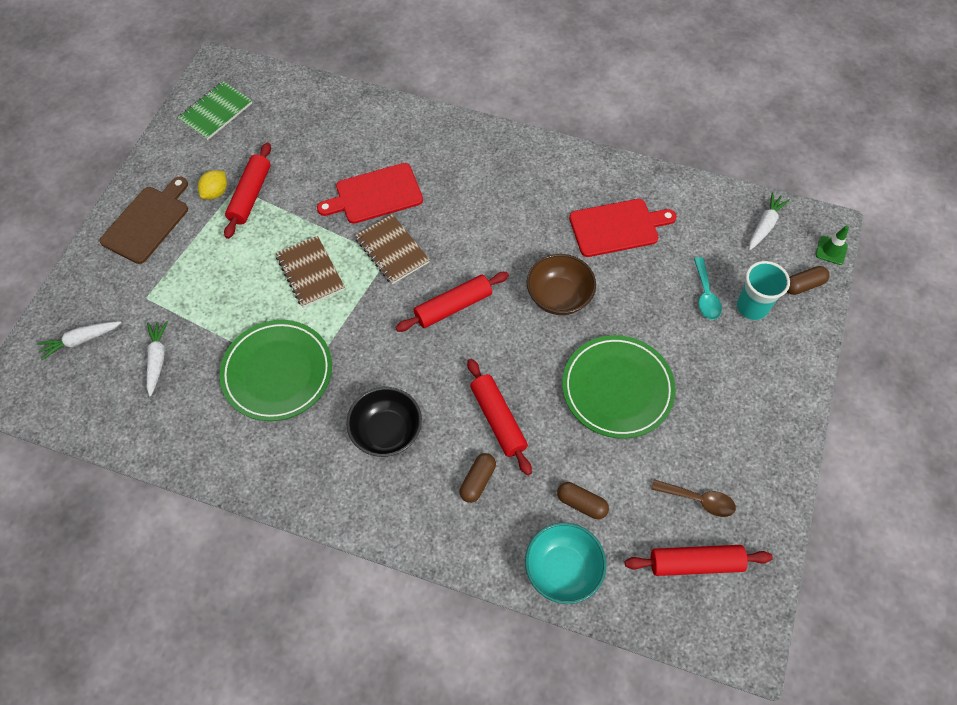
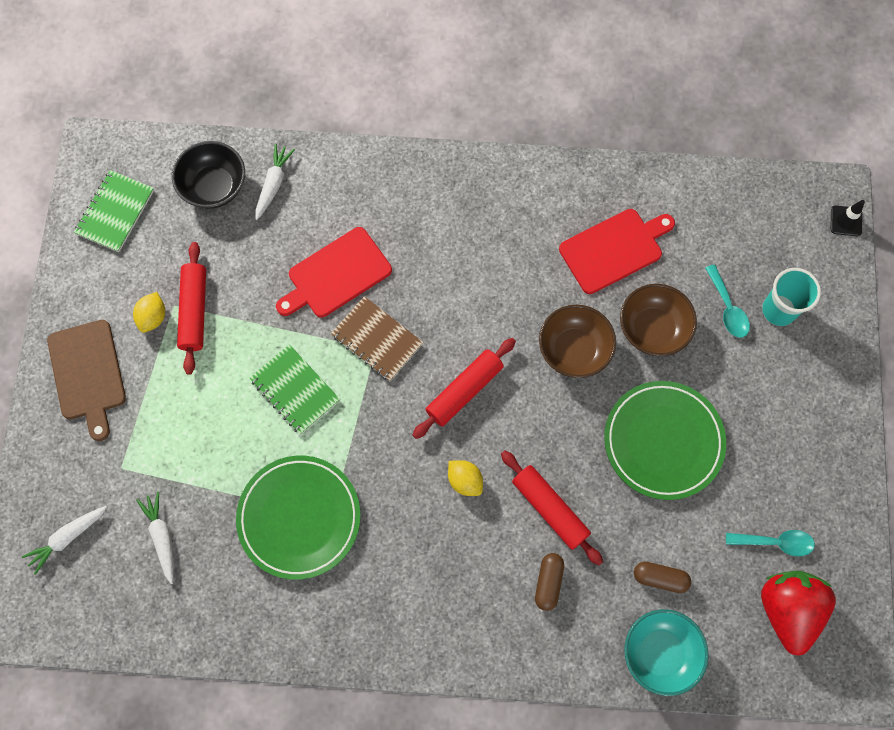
camera: 15 degrees left, 10 degrees up
brown cutting board [100,177,188,264] -> brown cutting board turned 150 degrees clockwise [47,320,126,441]
brown notebook [276,236,345,307] -> green notebook [250,344,340,434]
black bowl [346,387,422,457] -> black bowl moved to [172,141,245,209]
red rolling pin [625,545,773,576] -> red strawberry [761,571,836,655]
brown spoon [651,479,736,517] -> turquoise spoon [726,530,815,556]
white carrot [749,192,790,250] -> white carrot moved to [255,144,295,220]
brown capsule [787,266,830,295] -> none
green traffic cone [816,226,849,265] -> black traffic cone [831,200,865,236]
none -> yellow lemon [448,460,483,496]
none -> brown bowl [620,284,697,356]

